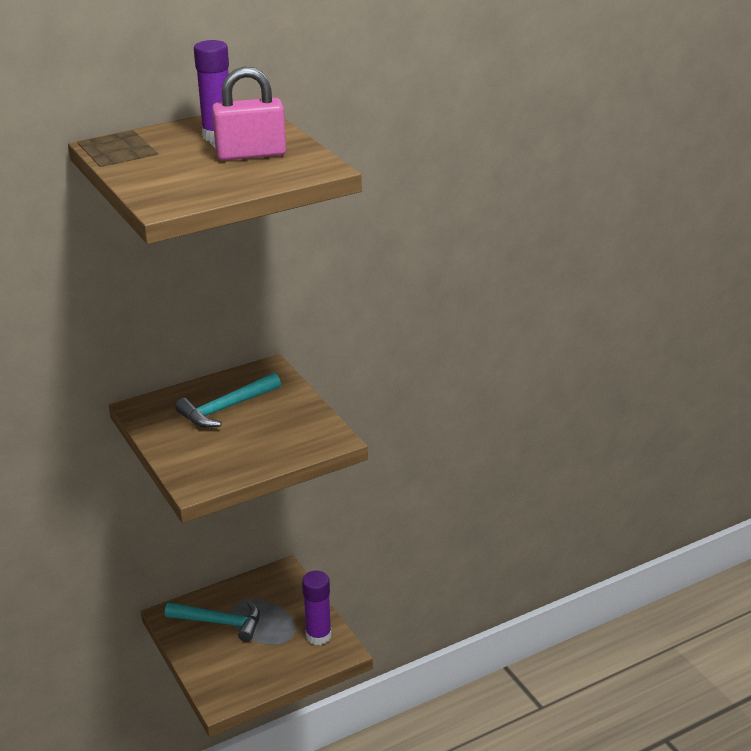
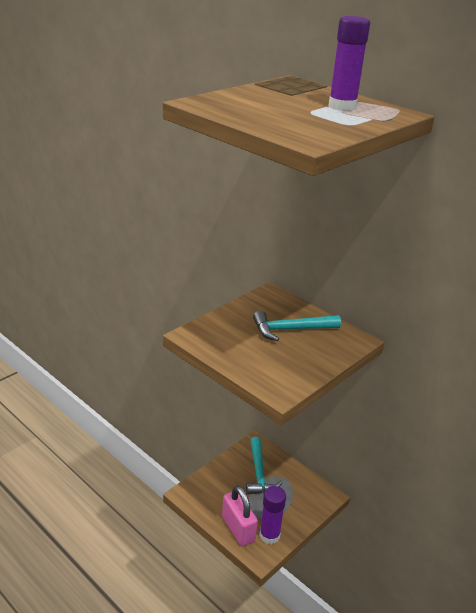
camera: 70 degrees right, 0 degrees up
turquoise hammer [175,373,281,428] -> turquoise hammer turned 45 degrees counterclockwise [253,310,341,341]
pink padlock [212,67,286,161] -> pink padlock moved to [222,485,258,546]

